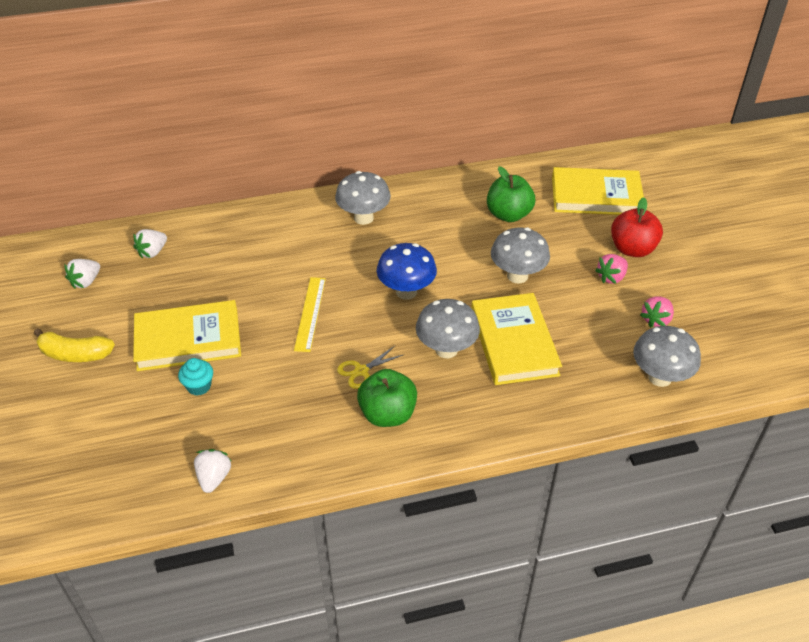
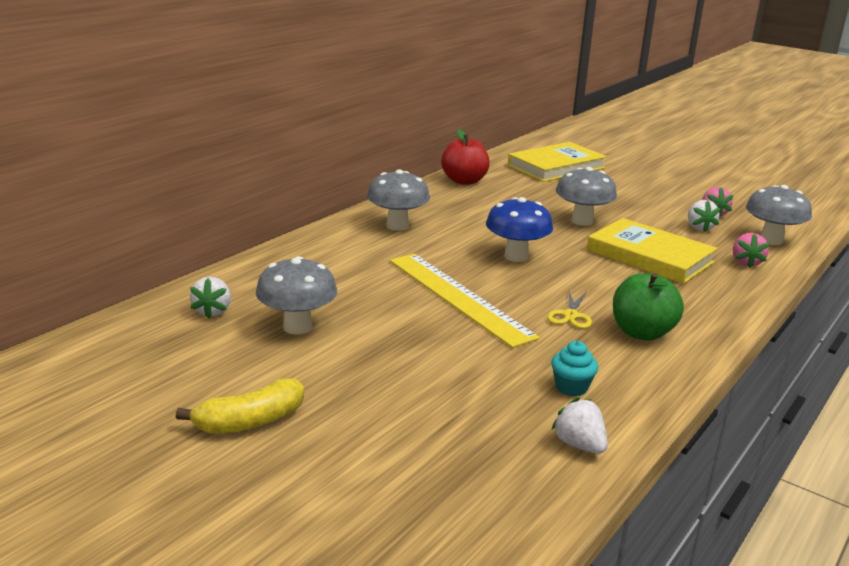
camera: 40 degrees left, 20 degrees down
white strawberry [65,259,100,289] -> white strawberry moved to [688,200,721,232]
yellow book [133,300,241,371] -> none
turquoise cupcake [178,358,213,396] -> turquoise cupcake moved to [551,341,598,396]
yellow ruler [294,277,326,352] -> yellow ruler [390,254,540,348], size x1.69
grey mushroom [416,299,480,358] -> grey mushroom moved to [256,256,337,334]
green apple [487,166,535,222] -> none
pink strawberry [595,254,628,284] -> pink strawberry moved to [733,233,769,268]
red apple [611,197,663,257] -> red apple moved to [441,129,490,185]

